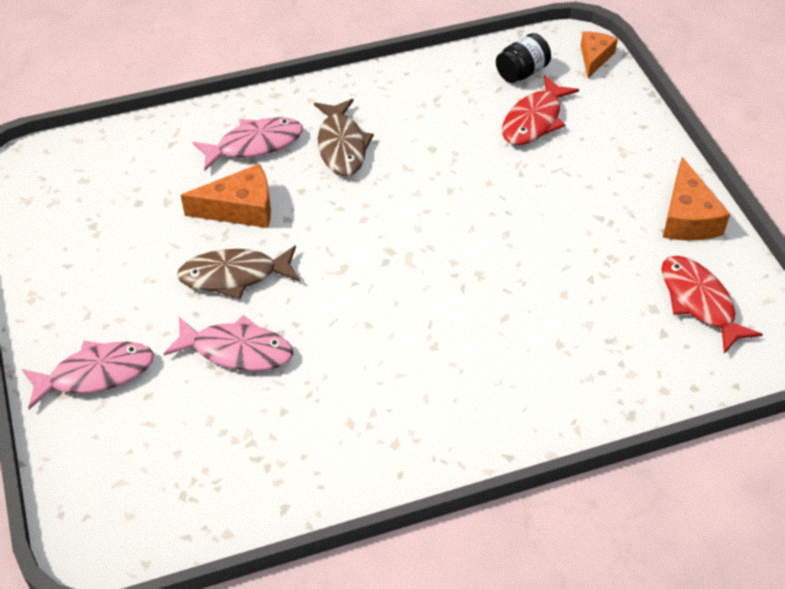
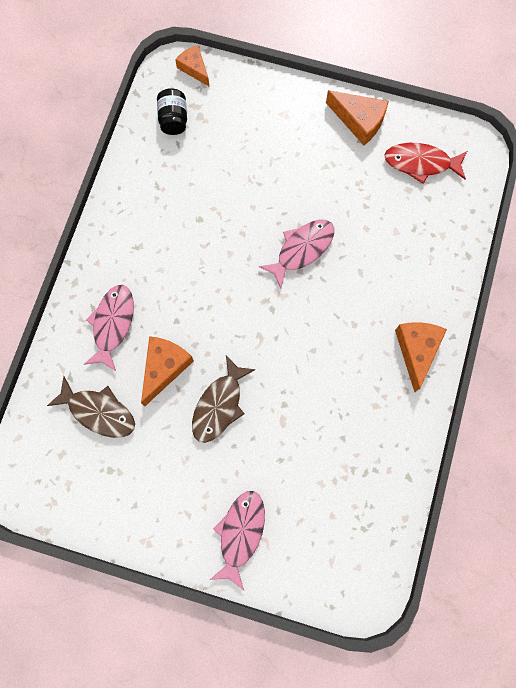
camera: 55 degrees left, 25 degrees up
pink fish [164,315,293,371] -> pink fish moved to [259,219,334,288]
brown fish [314,99,374,176] -> brown fish moved to [47,376,135,438]
red fish [502,75,579,145] -> none
none -> orange cheese [395,322,447,392]

